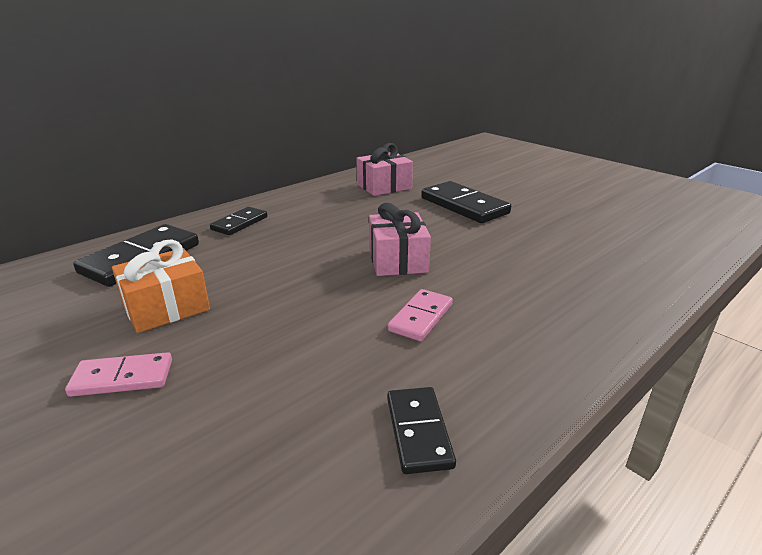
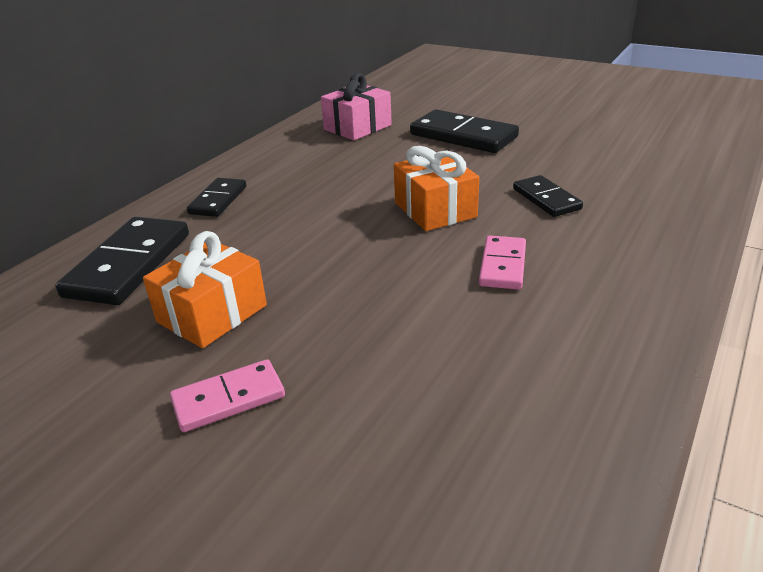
camera: 15 degrees left, 5 degrees up
pink gift [369,203,431,276] -> orange gift [394,146,479,231]
black domino [387,387,456,474] -> black domino moved to [513,175,583,217]

